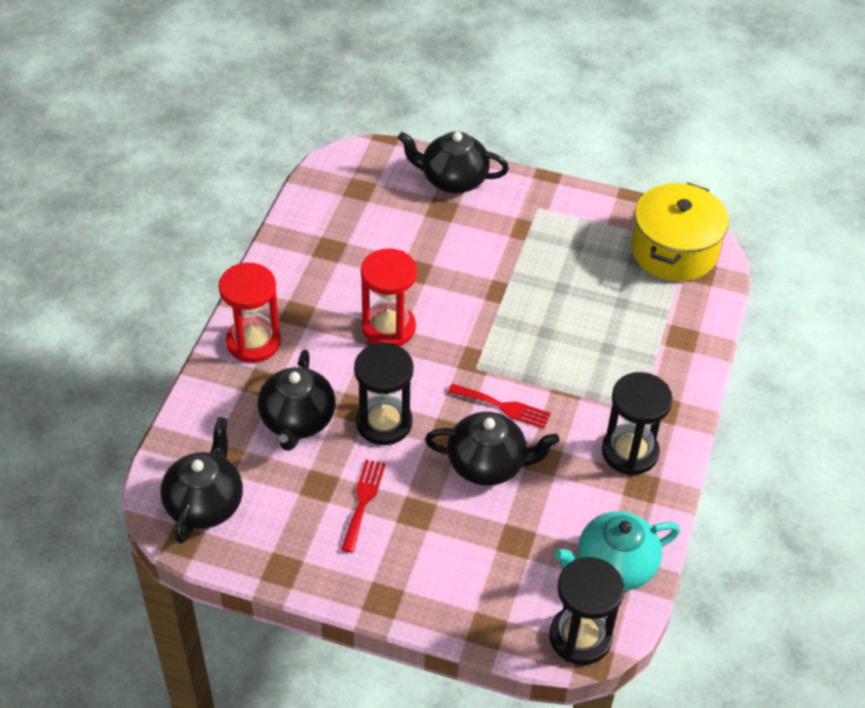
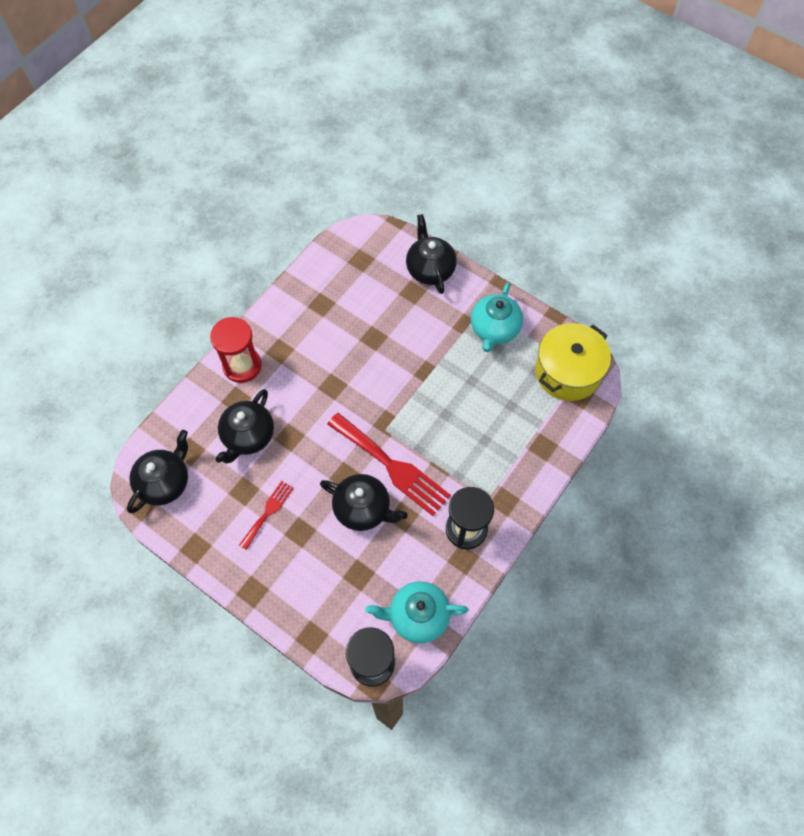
camera: 20 degrees right, 15 degrees up
black hourglass [354,342,414,445] -> none
red hourglass [361,248,417,346] -> none
black teapot [398,131,509,193] -> black teapot turned 45 degrees clockwise [406,214,457,294]
red fork [448,384,551,429] -> red fork [327,413,451,516], size x1.90
none -> turquoise teapot [471,282,523,352]

